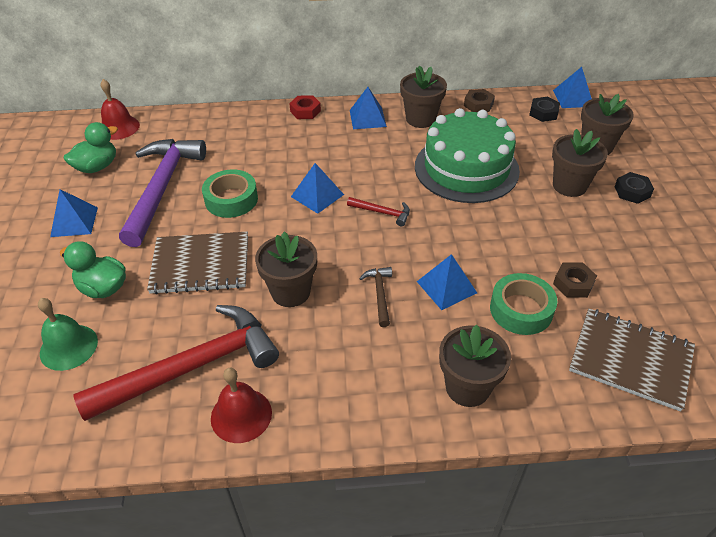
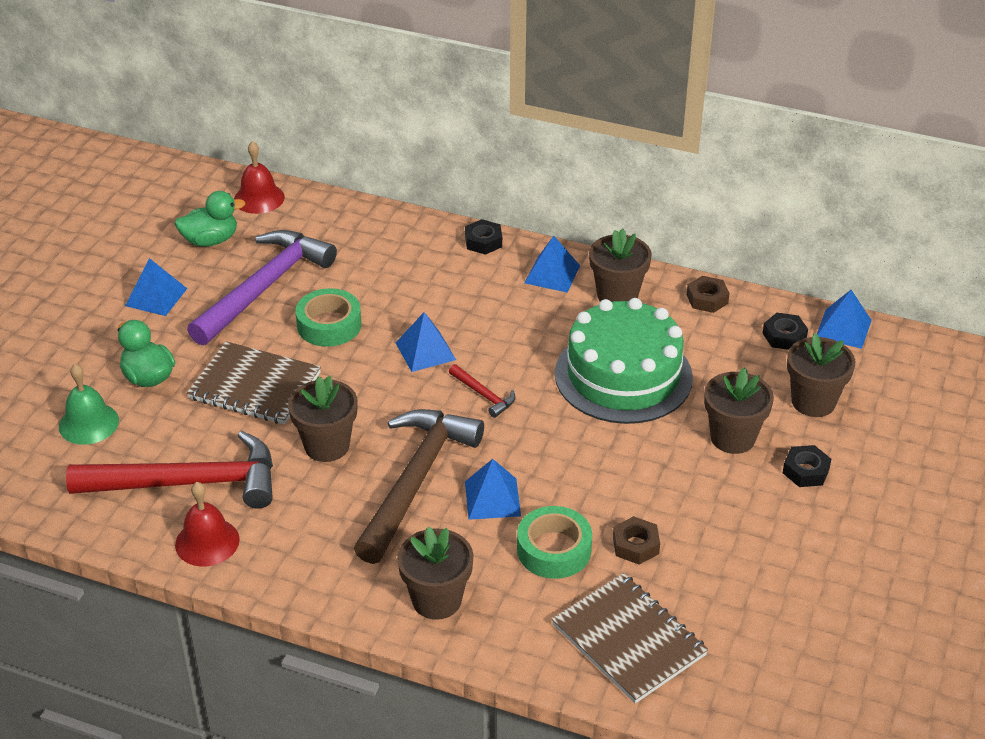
camera: 25 degrees right, 5 degrees down
red nut [289,95,321,119] -> black nut [465,219,502,255]
brown hammer [359,267,392,327] -> brown hammer [354,409,484,564], size x2.39

